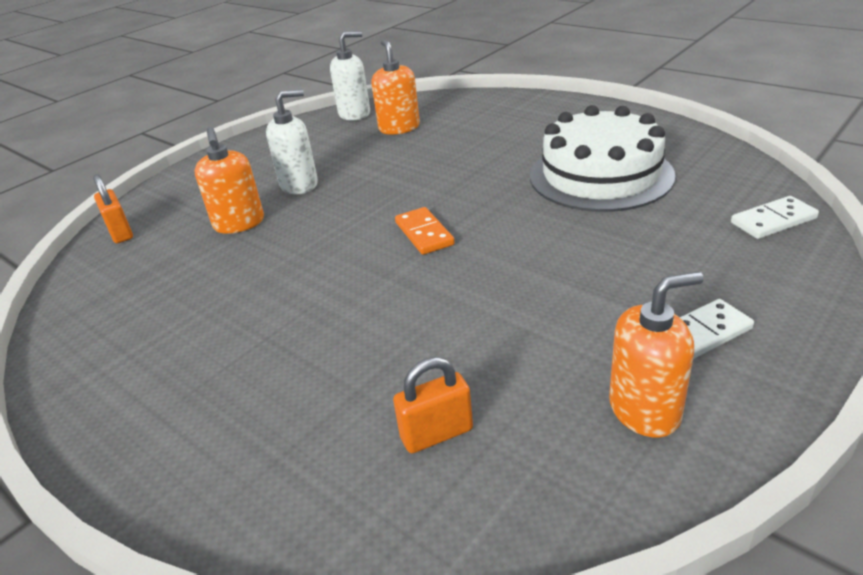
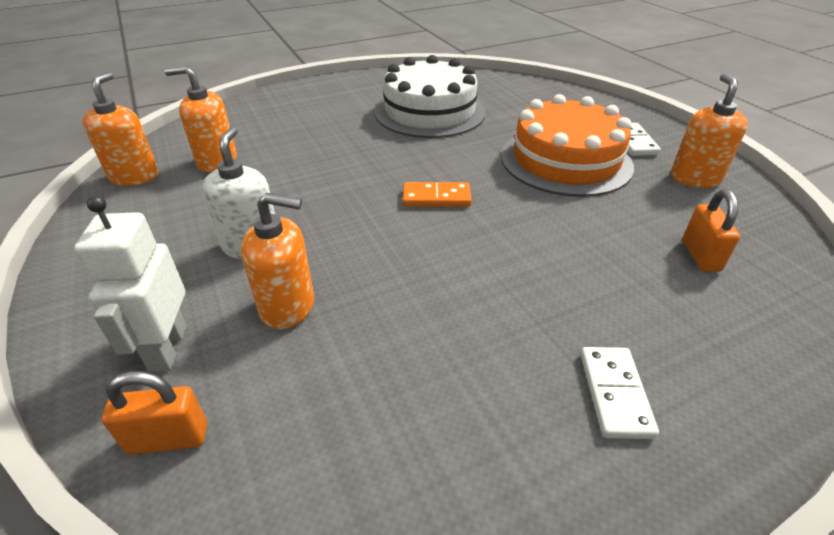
camera: 70 degrees left, 5 degrees up
white soap dispenser [330,31,370,120] -> orange soap dispenser [83,72,158,186]
white domino [731,196,819,239] -> white domino moved to [580,347,659,439]
none -> white robot [74,196,187,372]
none -> orange cake [501,94,634,197]

